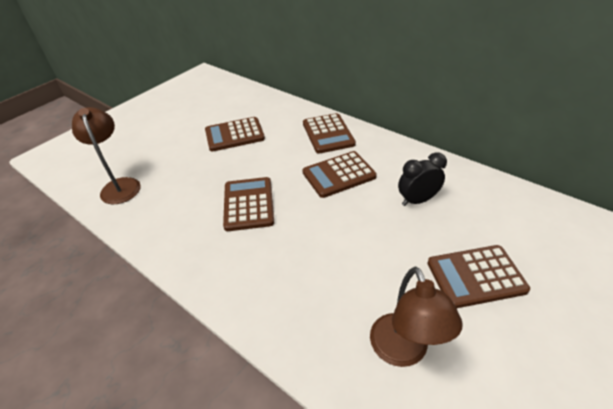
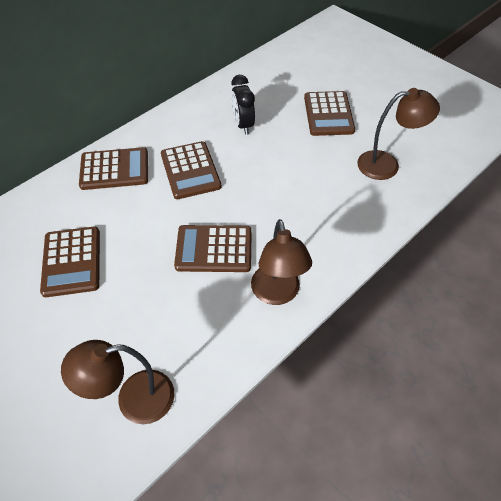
camera: 85 degrees left, 10 degrees up
none -> brown lamp [251,219,312,305]

